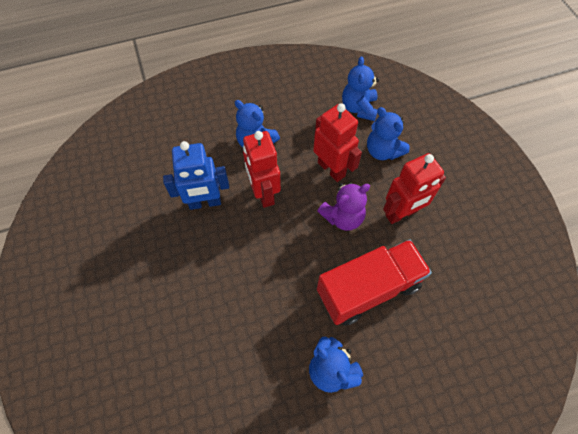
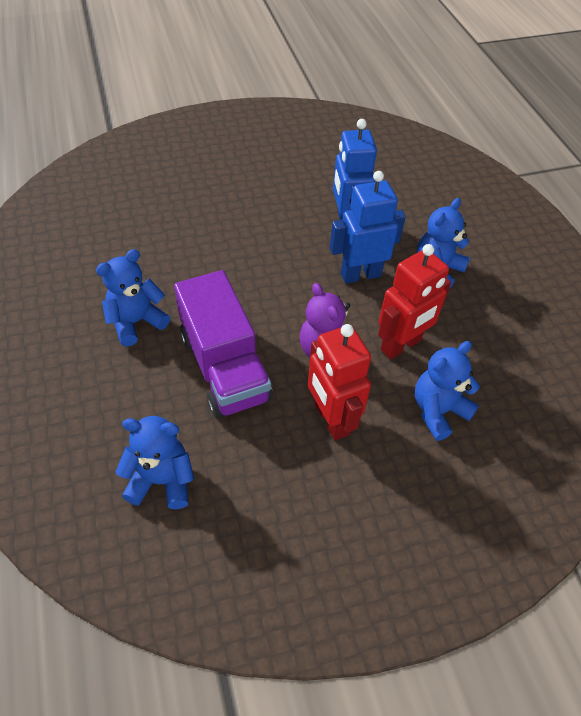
camera: 90 degrees right, 10 degrees down
red robot [243,131,281,208] -> blue robot [330,171,406,284]
red truck [317,239,432,326] -> purple truck [174,270,273,418]
blue teddy bear [342,56,379,121] -> blue teddy bear moved to [116,416,194,509]

